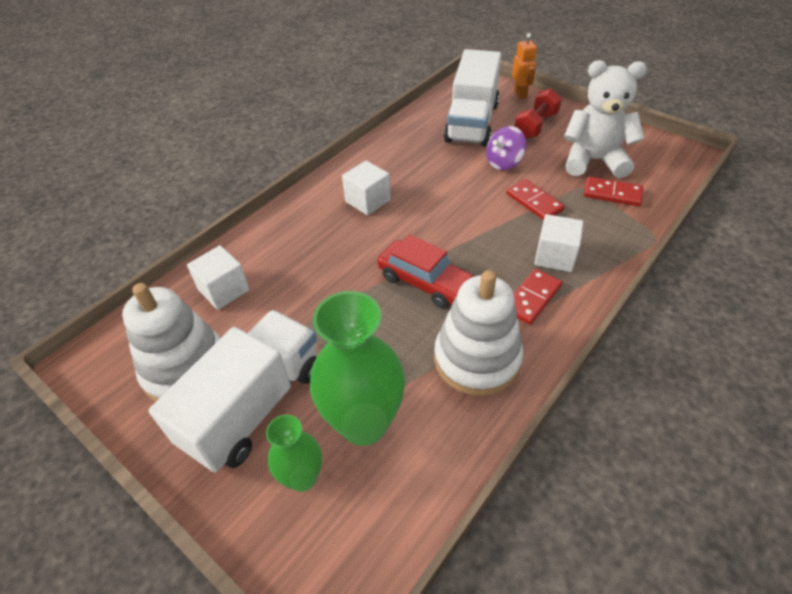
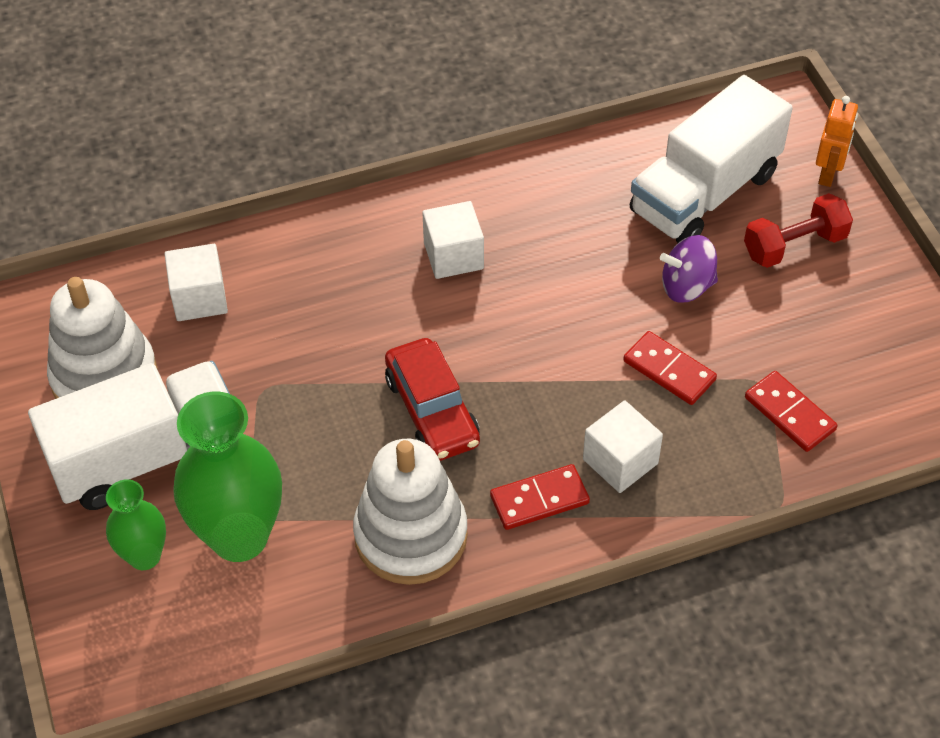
camera: 30 degrees right, 5 degrees up
red domino [506,179,565,220] -> red domino turned 45 degrees counterclockwise [623,331,717,405]
white teddy bear [564,60,647,178] -> none

